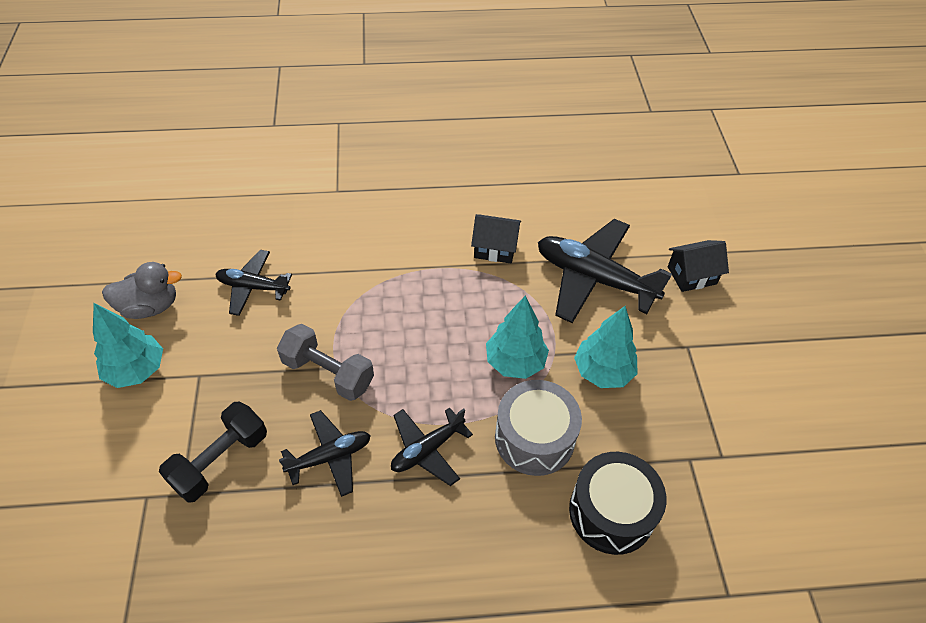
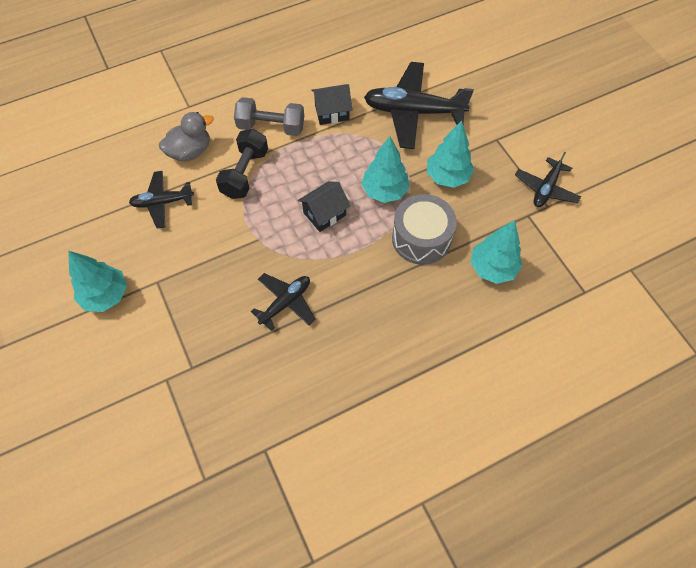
camera: 20 degrees left, 10 degrees up
grey duck [102,262,182,319] -> grey duck moved to [159,112,214,162]
black dumbbell [159,401,267,503] -> black dumbbell moved to [216,129,268,199]
grey dumbbell [277,324,374,401] -> grey dumbbell moved to [234,97,304,136]
black plane [391,408,473,486] -> black plane moved to [515,152,581,207]
black drum [569,452,666,555] -> turquoise tree [470,220,522,284]
black house [668,240,729,292] -> black house moved to [298,181,351,232]

